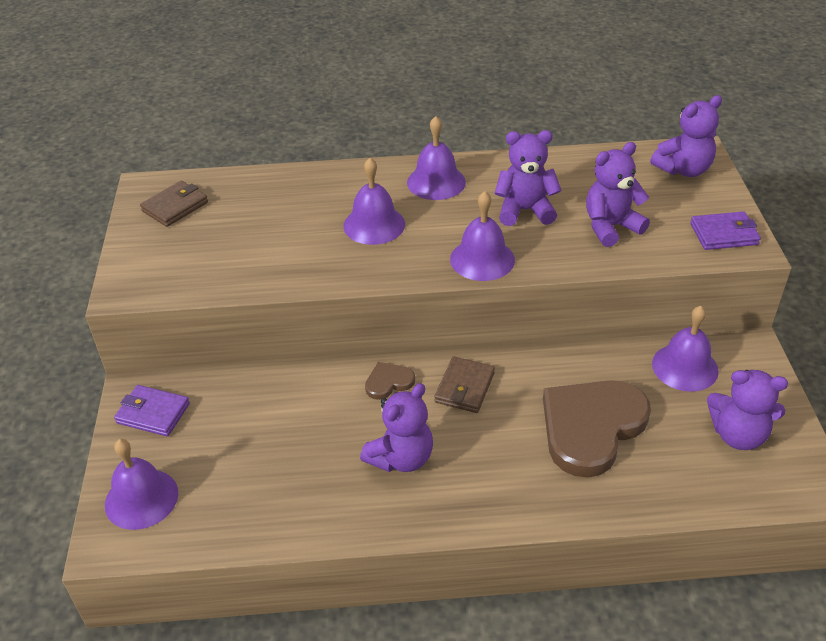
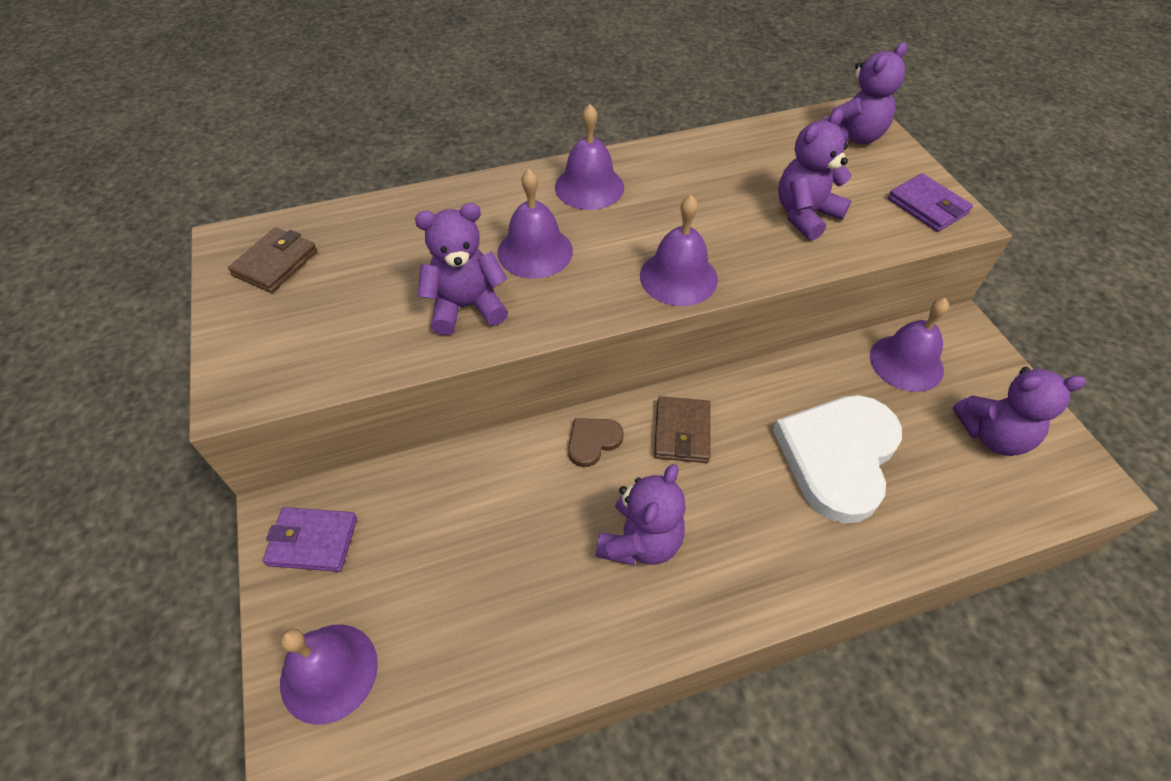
camera: 15 degrees left, 10 degrees up
purple teddy bear [494,130,562,226] -> purple teddy bear moved to [415,203,508,335]
brown heart [543,380,651,478] -> white heart [773,395,902,523]
purple wallet [690,211,761,250] -> purple wallet turned 75 degrees clockwise [888,173,973,232]

